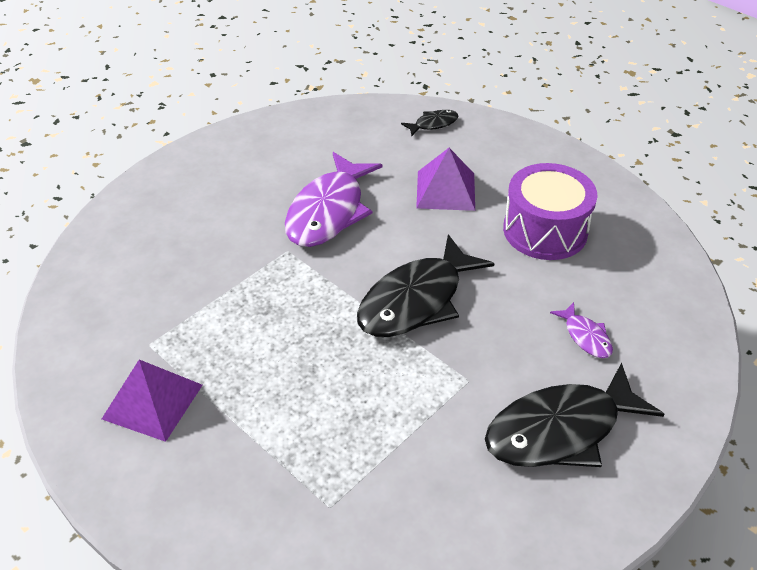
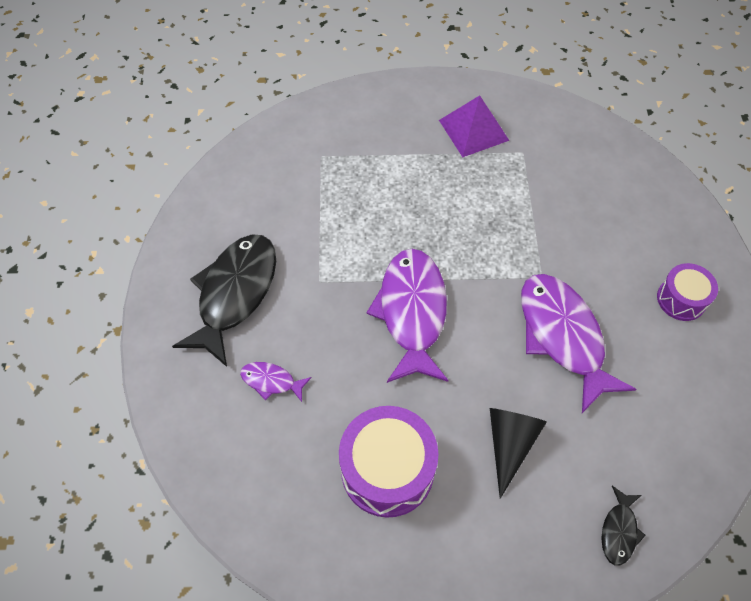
camera: 135 degrees right, 15 degrees up
black fish [357,234,494,337] -> purple fish [366,248,449,383]
purple pyramid [416,148,475,211] -> black cone [490,408,547,499]
none -> purple drum [657,263,718,321]

